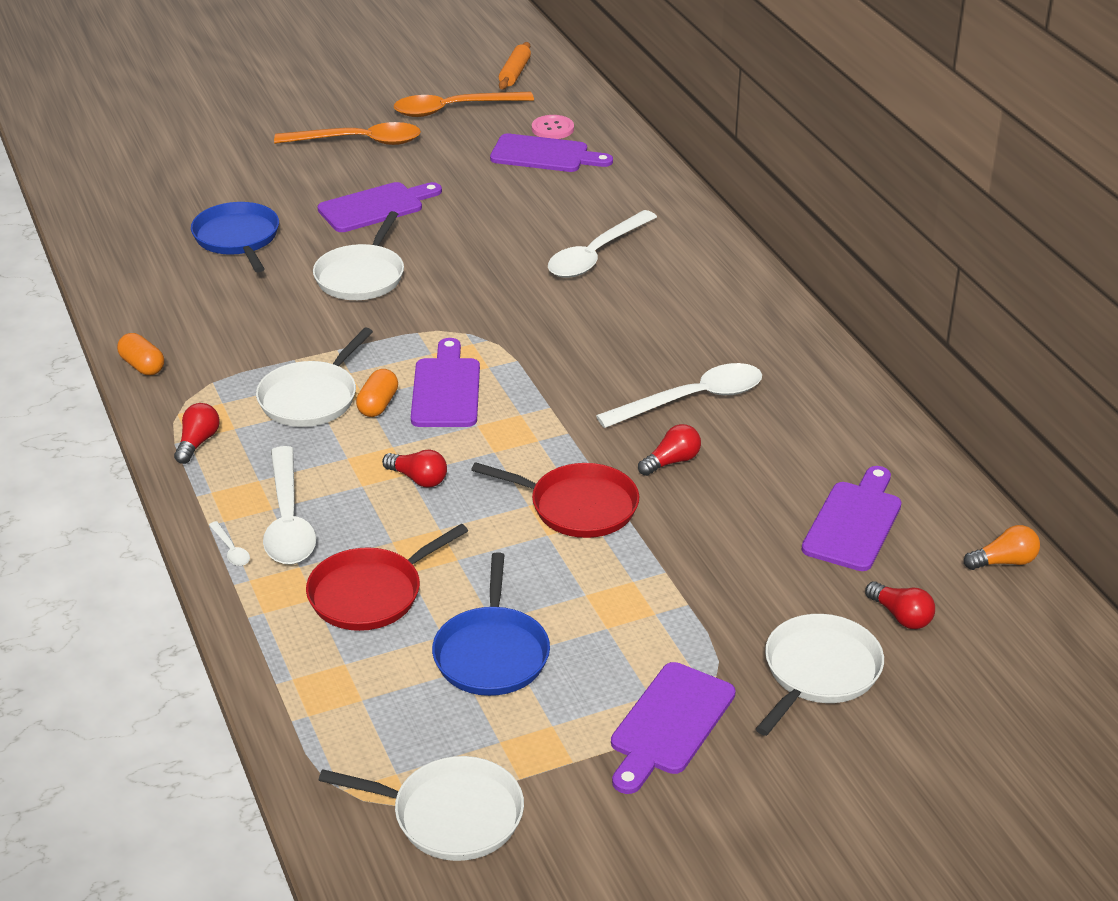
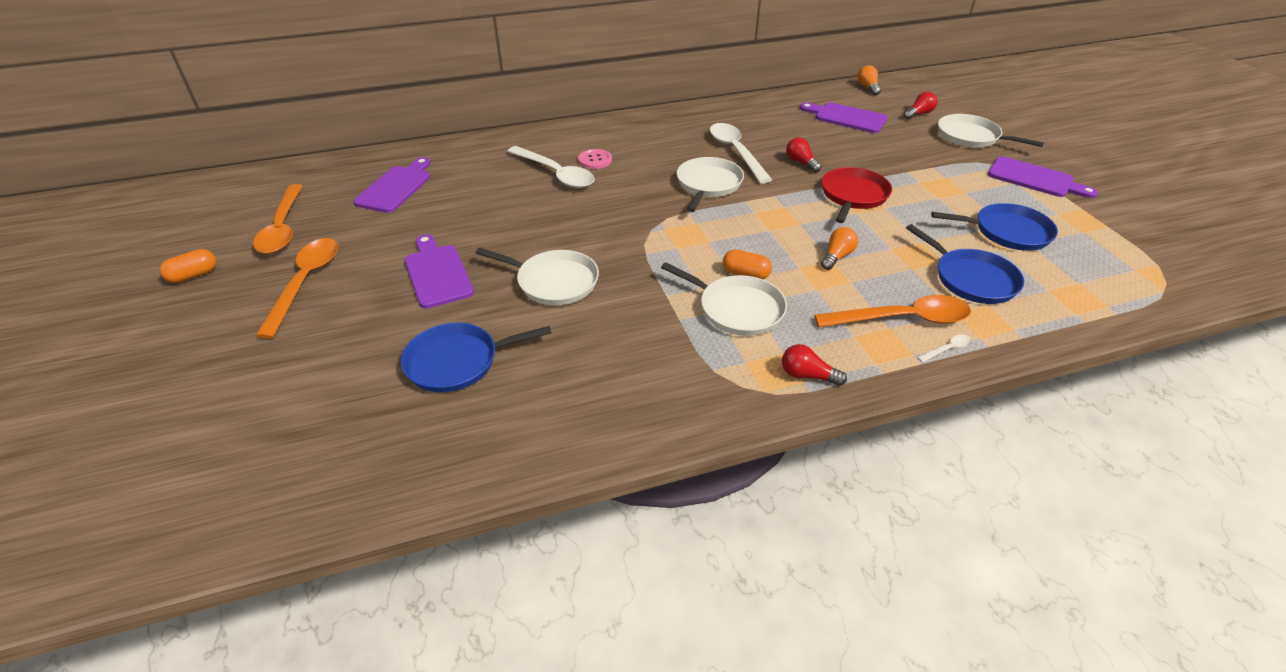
camera: 85 degrees left, 5 degrees up
orange capsule [117,333,164,375] -> orange capsule moved to [160,249,217,283]
white spoon [263,446,316,564] -> orange spoon [814,295,971,327]
red pan [306,524,468,631] -> blue pan [906,224,1024,304]
white pan [318,756,524,861] -> white pan moved to [677,157,744,212]
red light bulb [382,450,447,488] -> orange light bulb [821,227,858,270]
purple cutting board [411,338,480,427] -> none
orange rolling pin [499,42,531,90] -> none
pink button [532,115,574,139] -> pink button moved to [578,149,612,169]

